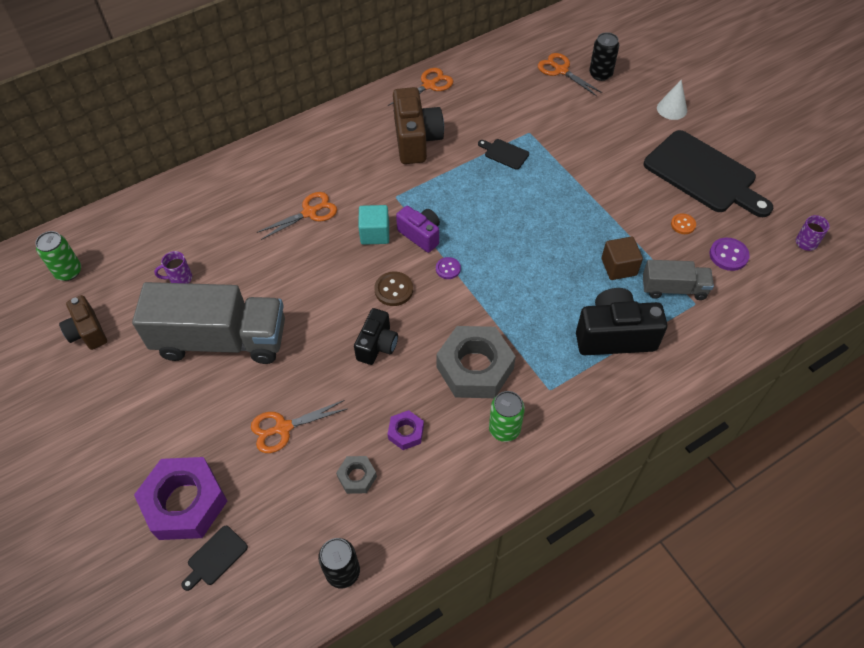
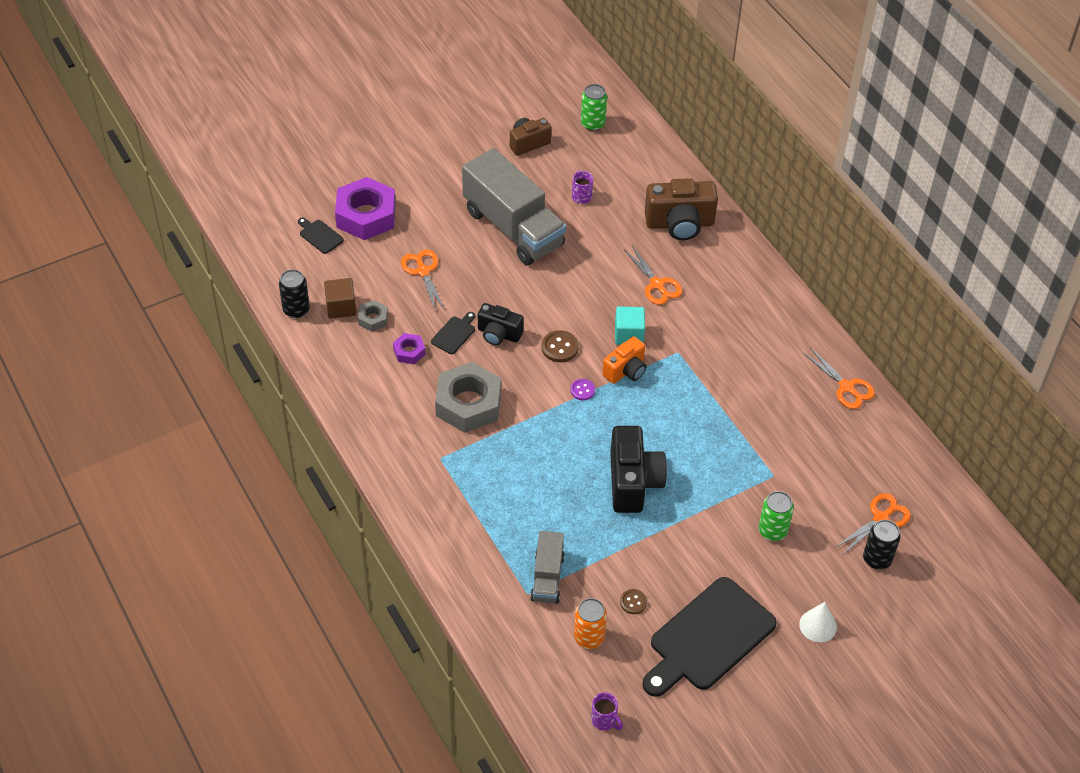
camera: 90 degrees right, 5 degrees down
grey truck [132,282,285,364] -> grey truck turned 45 degrees counterclockwise [462,148,566,265]
brown camera [393,87,444,164] -> brown camera moved to [645,178,718,240]
purple camera [396,206,440,253] -> orange camera [603,336,646,384]
black cutting board [478,139,529,170] -> black cutting board moved to [431,312,475,354]
green can [489,391,525,442] -> green can moved to [759,491,794,541]
black camera [576,288,667,355] -> black camera moved to [610,426,667,513]
brown cube [602,236,643,280] -> brown cube moved to [324,278,356,319]
orange button [671,213,696,234] -> brown button [620,589,647,614]
purple button [709,238,750,271] -> orange can [574,598,607,649]

